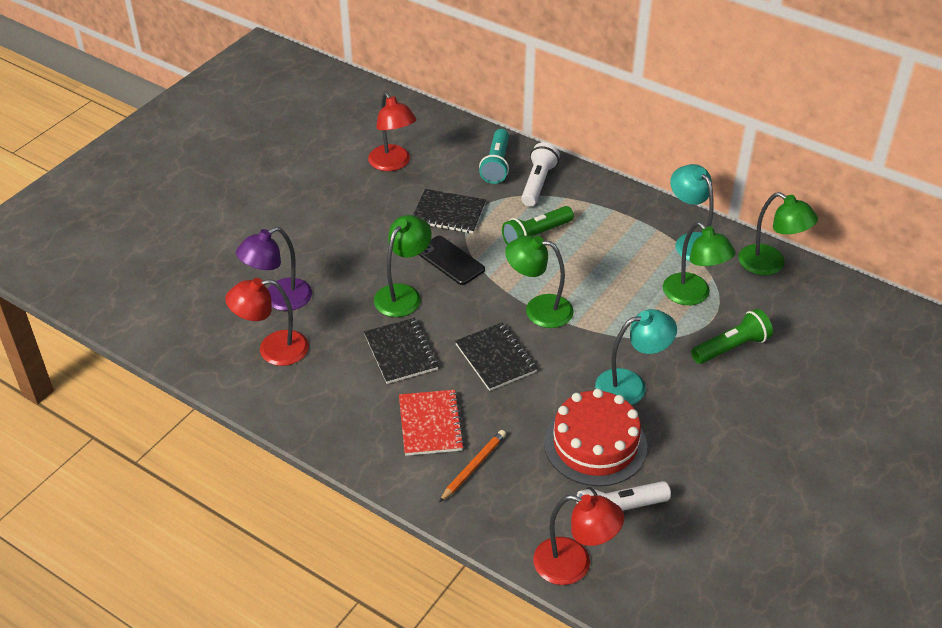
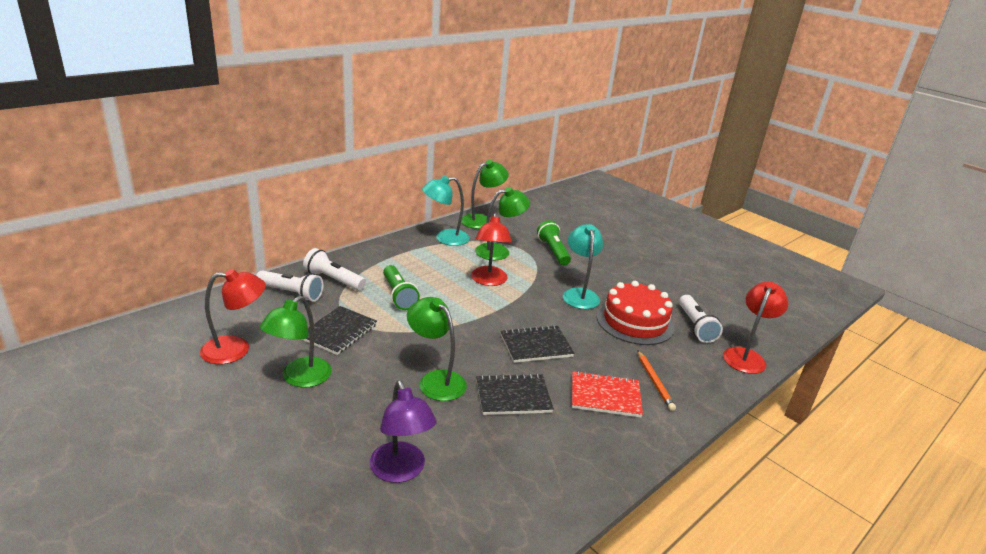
camera: 80 degrees left, 15 degrees down
red lamp [225,278,309,366] -> red lamp moved to [471,213,512,286]
black phone [419,236,485,285] -> none
orange pencil [439,430,506,502] -> orange pencil turned 150 degrees counterclockwise [638,351,676,411]
turquoise flashlight [479,129,509,184] -> white flashlight [256,270,323,302]
green lamp [505,235,574,328] -> green lamp moved to [260,296,332,388]

